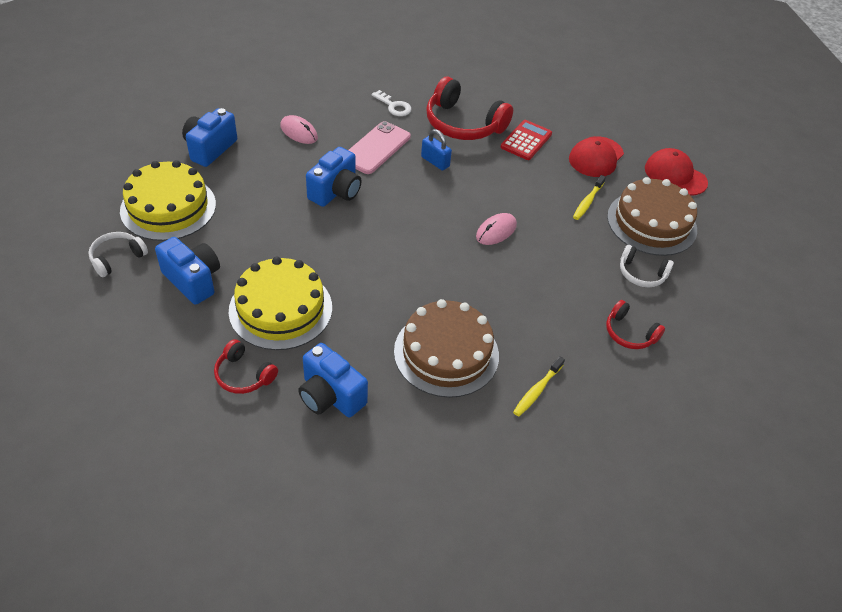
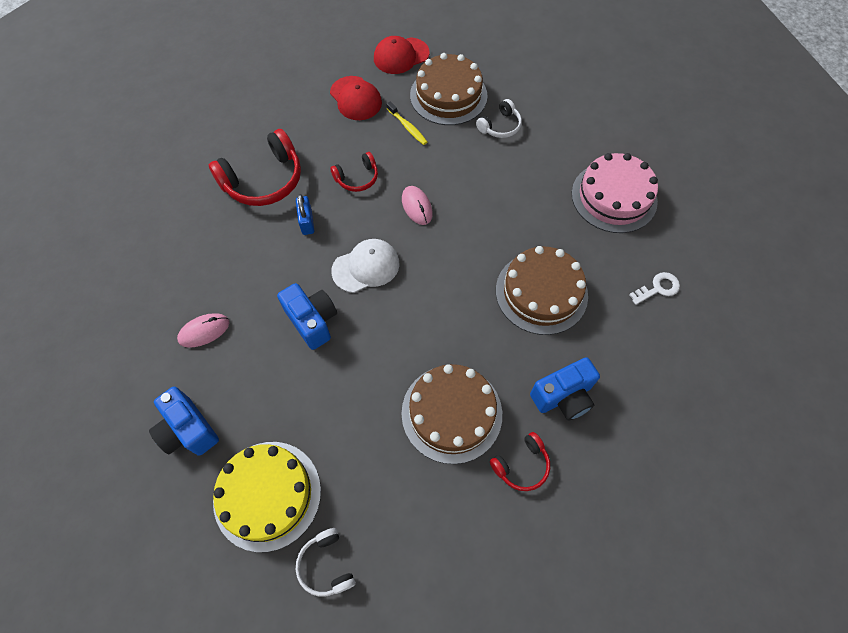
camera: 65 degrees left, 15 degrees up
blue camera [155,237,220,305] -> none
yellow cake [229,256,332,350] -> brown cake [401,364,502,464]
pink phone [348,121,411,174] -> none
white key [372,90,411,116] -> white key moved to [629,272,680,305]
blue padlock [421,129,452,171] -> blue padlock turned 75 degrees counterclockwise [296,194,314,235]
red calculator [501,120,552,160] -> none
yellow toothbrush [513,356,565,417] -> none
red headphones [606,300,665,349] -> red headphones moved to [330,152,378,192]
none -> white cap [331,239,400,293]
none -> pink cake [572,153,658,233]

